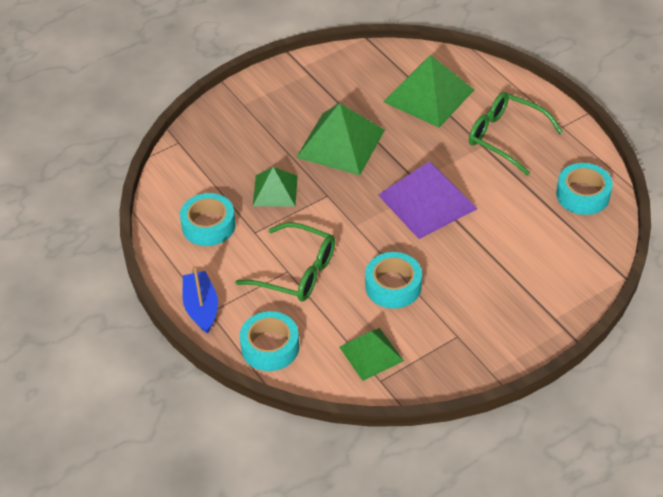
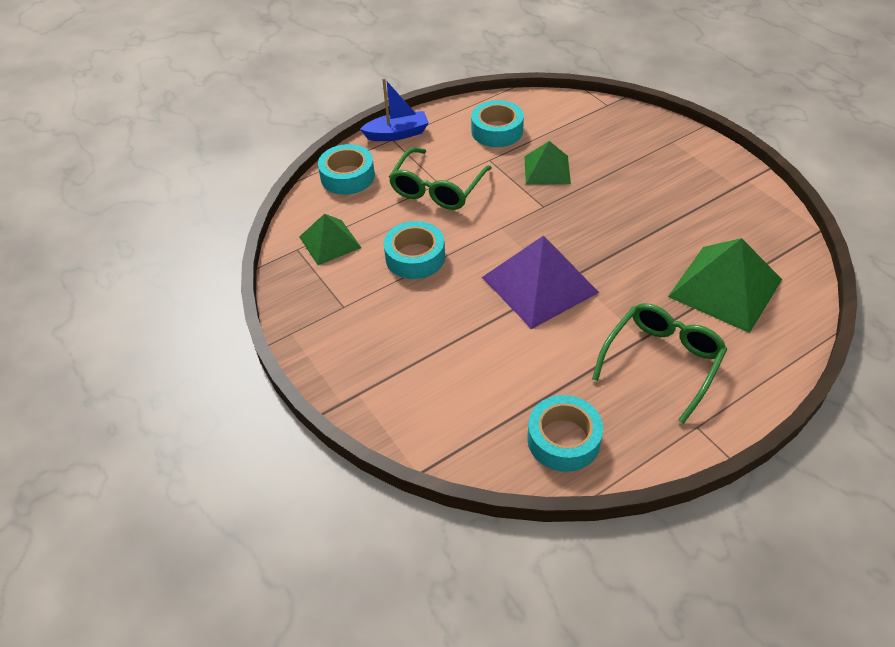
camera: 90 degrees right, 0 degrees up
green pyramid [296,103,385,175] -> none

